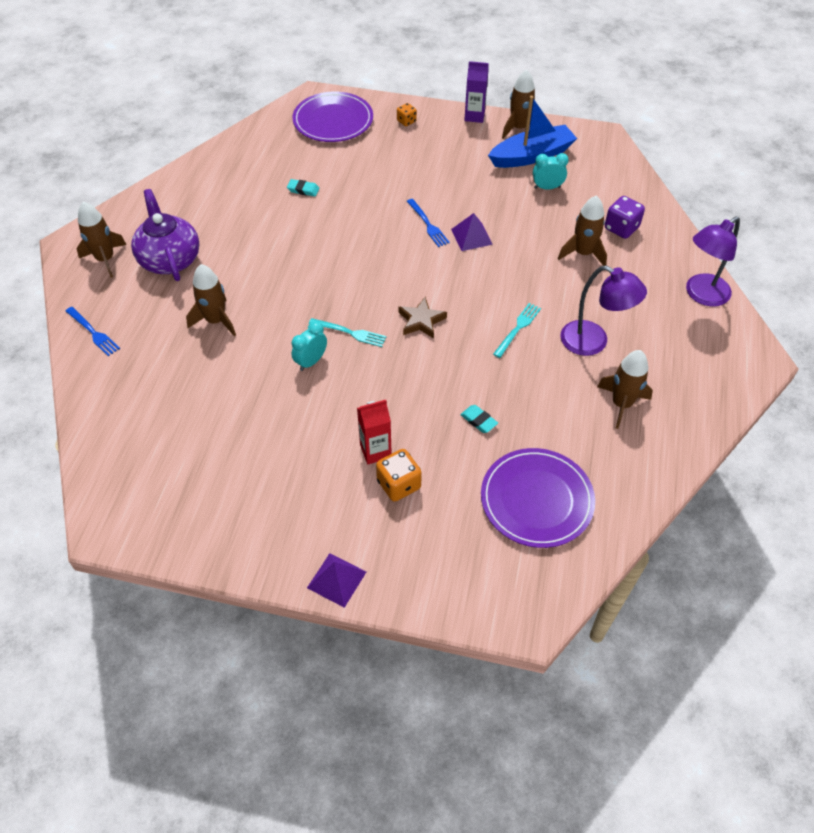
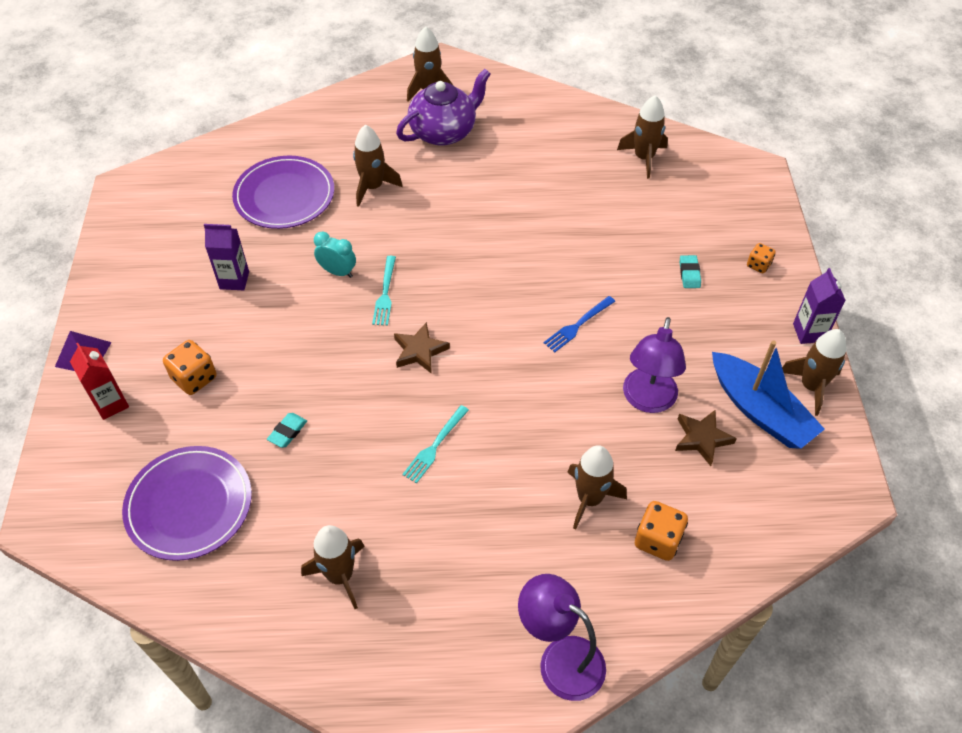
camera: 75 degrees right, 0 degrees up
blue fork [66,307,120,356] -> none
turquoise eraser [287,179,320,197] -> turquoise eraser moved to [680,255,701,288]
purple plate [292,92,373,142] -> purple plate moved to [232,156,334,229]
red carton [357,400,392,464] -> red carton moved to [70,343,129,420]
purple pyramid [451,213,493,251] -> none
turquoise fork [493,303,541,358] -> turquoise fork turned 105 degrees clockwise [402,405,469,483]
turquoise clock [533,153,569,190] -> brown star [675,410,737,466]
purple lamp [560,265,647,356] -> purple lamp moved to [623,317,686,413]
purple dice [605,196,645,239] -> orange dice [635,501,688,561]
none -> purple carton [204,224,249,290]
none -> brown rocket [617,95,668,179]

